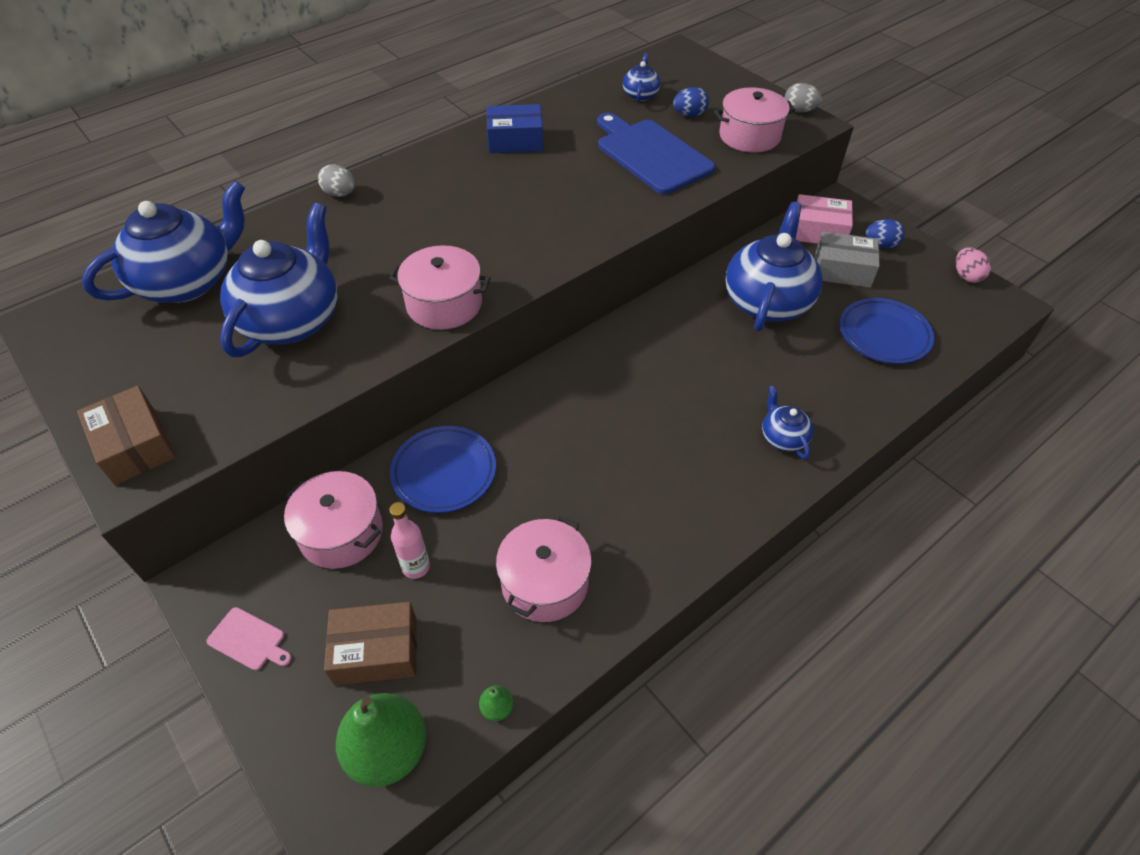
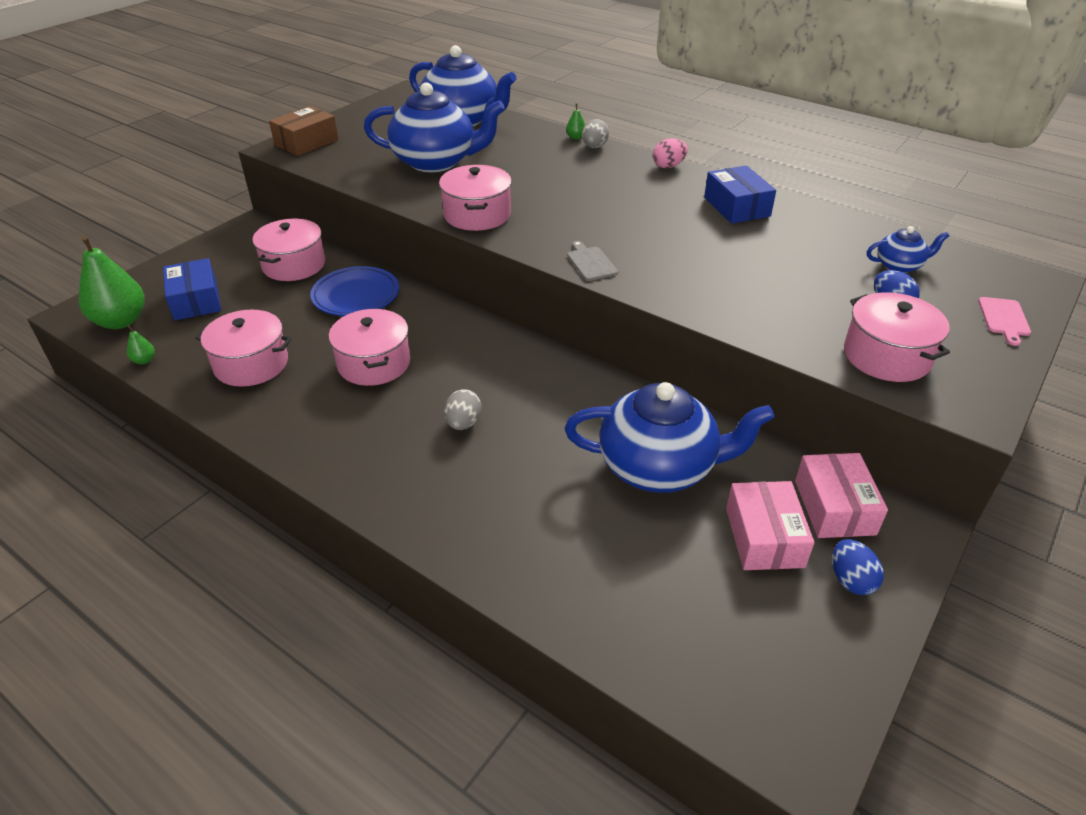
camera: 75 degrees right, 10 degrees down
pink cutting board [206,607,292,671] -> pink cutting board moved to [978,297,1031,346]
brown box [324,602,417,685] -> blue box [163,258,221,320]
pink bottle [389,502,430,579] -> none
blue cutting board [597,113,715,194] -> none
blue teapot [762,385,814,459] -> none
grey egg [785,83,822,112] -> grey egg moved to [444,389,481,430]
grey box [815,231,880,288] -> pink box [726,481,815,570]
blue plate [839,298,934,364] -> none
pink egg [956,247,991,283] -> pink egg moved to [653,138,688,168]
none -> pink pot [329,309,410,386]
none -> green pear [566,104,585,140]
none -> grey cutting board [567,241,618,281]

